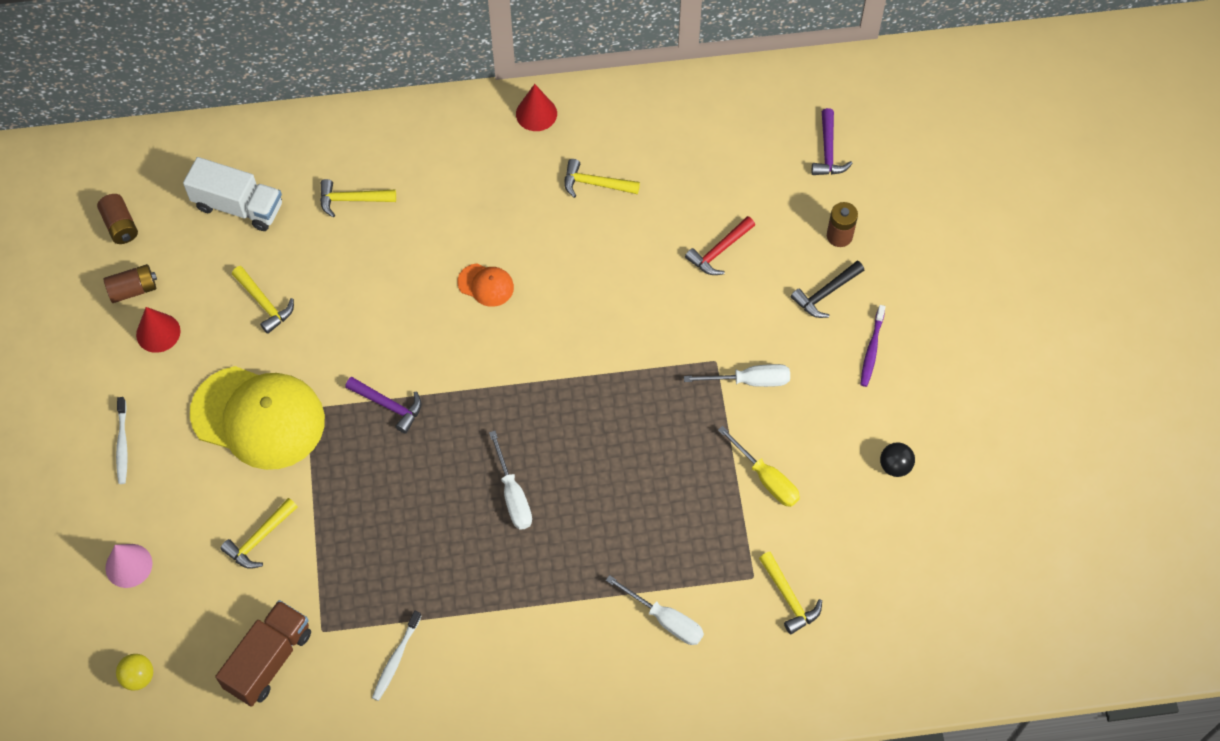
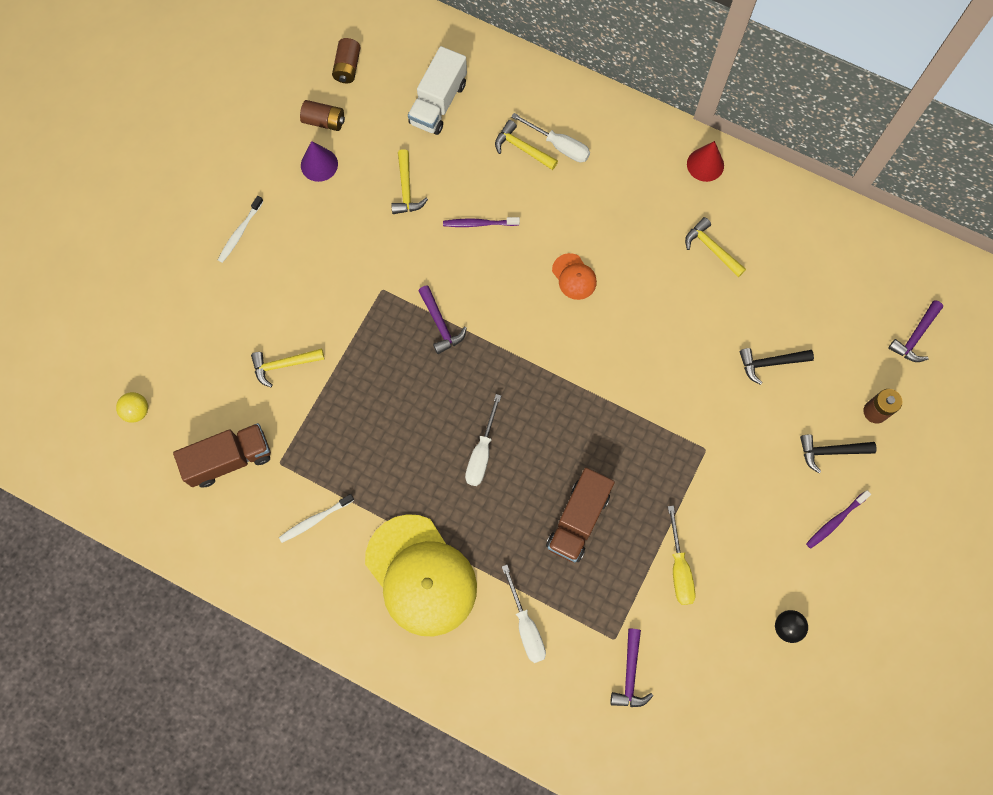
camera: 35 degrees right, 10 degrees up
pink cone [105,544,153,588] -> none
red cone [136,307,181,353] -> purple cone [301,141,338,182]
white truck [183,157,282,231] -> white truck turned 60 degrees clockwise [408,46,467,135]
yellow cap [190,366,325,470] -> yellow cap moved to [365,514,477,636]
white screwdriver [684,364,790,387] -> white screwdriver moved to [511,113,590,162]
red hammer [685,216,755,275] -> black hammer [740,348,814,385]
yellow hammer [759,552,822,635] -> purple hammer [610,628,653,707]
none -> purple toothbrush [443,217,520,227]
none -> brown truck [546,468,615,562]

